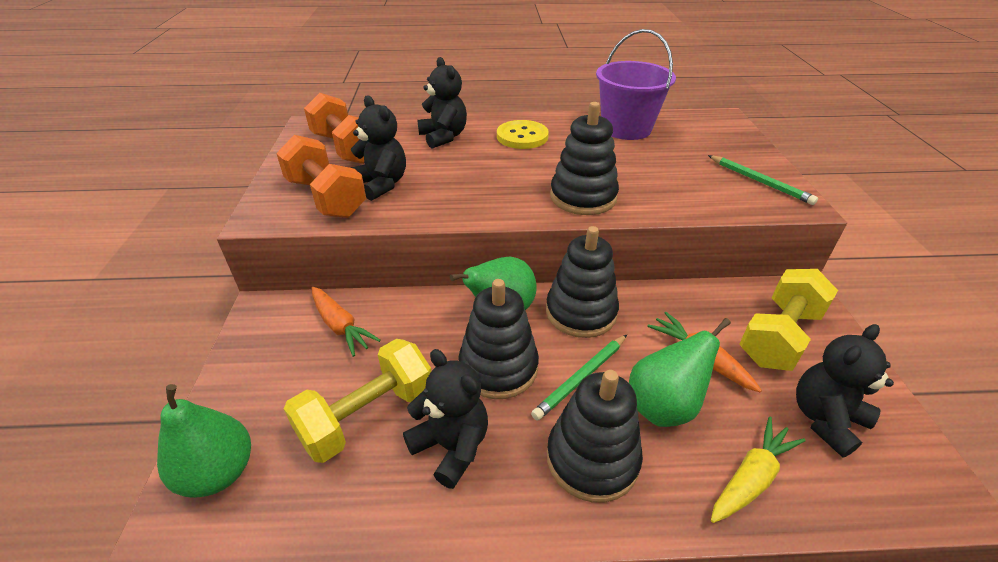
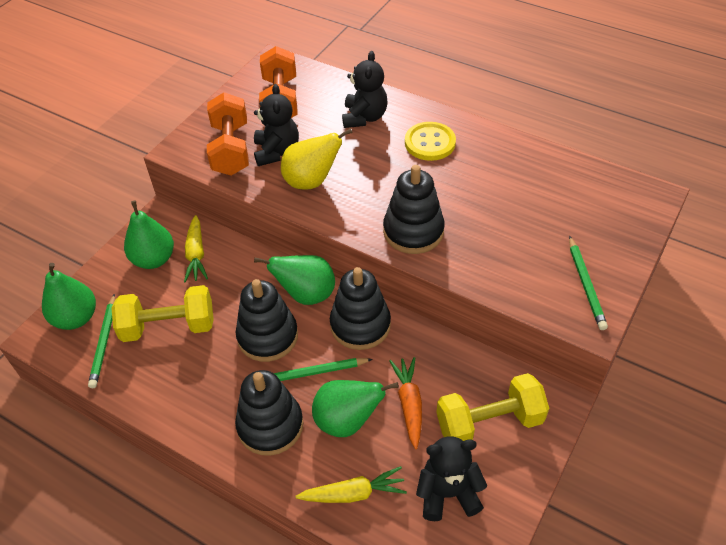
camera: 35 degrees right, 10 degrees up
orange carrot [312,287,381,357] -> yellow carrot [184,215,208,282]
black teddy bear [403,349,488,489] -> none
purple bucket [596,29,676,140] -> none
none -> green pencil [88,294,115,388]
none -> green pear [124,201,174,269]
none -> yellow pear [281,128,353,190]

